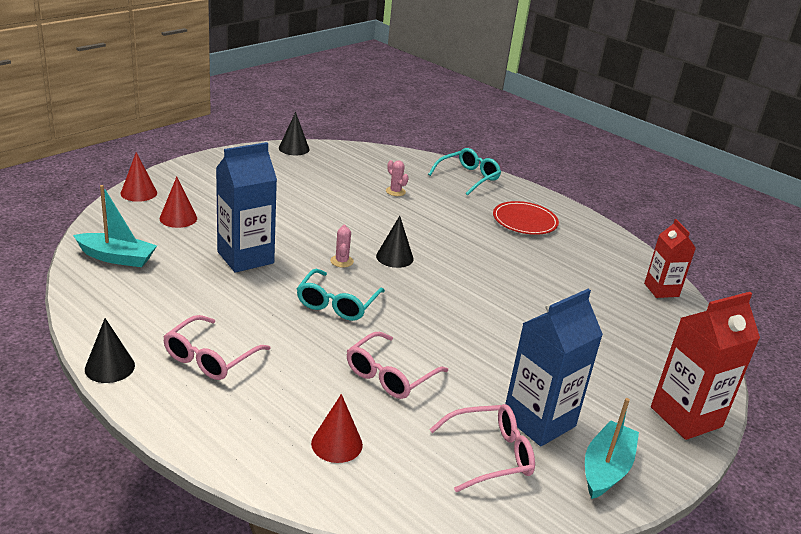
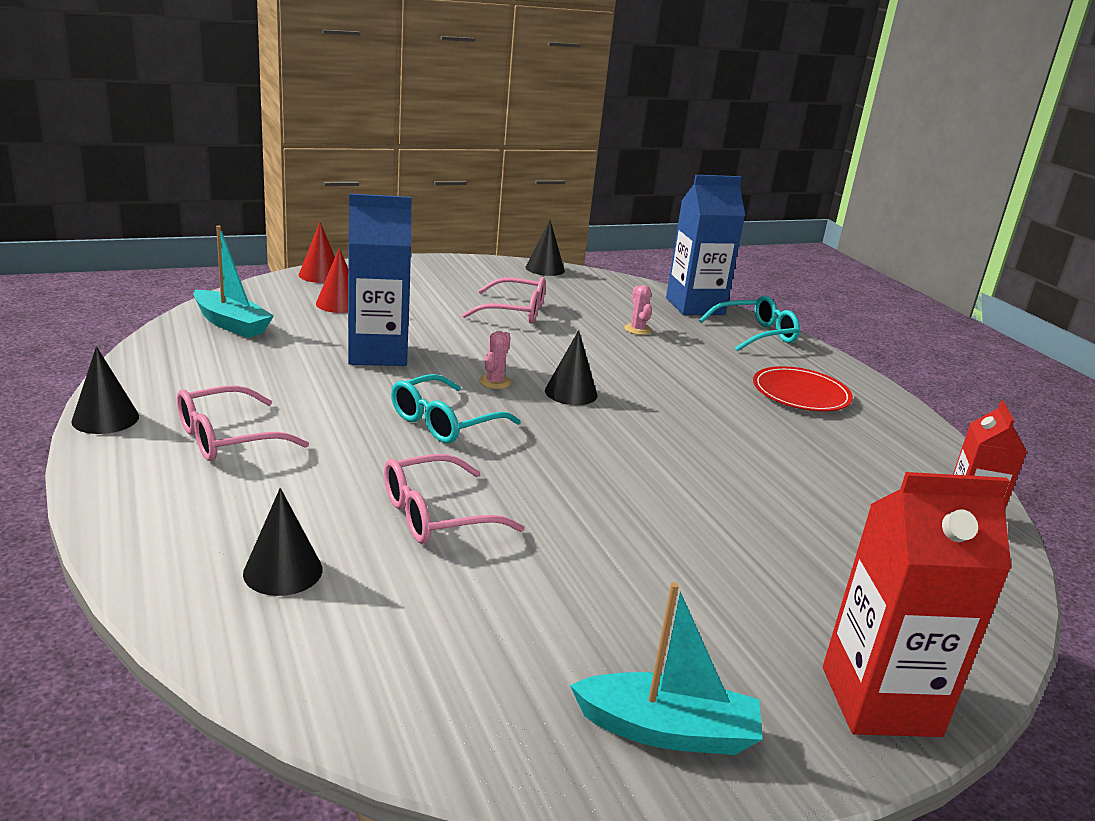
camera: 25 degrees right, 5 degrees down
red cone [311,394,363,463] -> black cone [243,488,323,596]
pink glasses [429,404,535,492] -> pink glasses moved to [462,277,546,324]
blue carton [505,289,603,446] -> blue carton moved to [666,175,745,315]
turquoise boat [585,398,639,499] -> turquoise boat turned 45 degrees clockwise [570,582,762,755]

